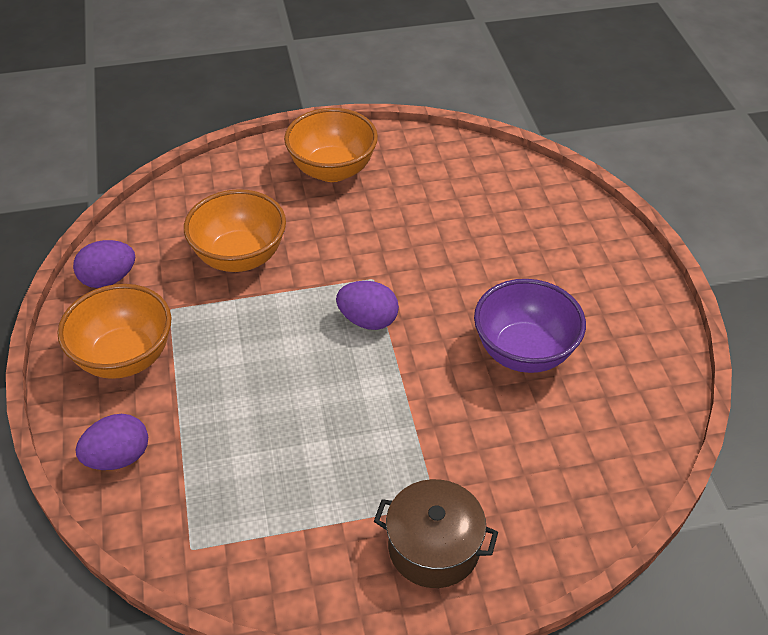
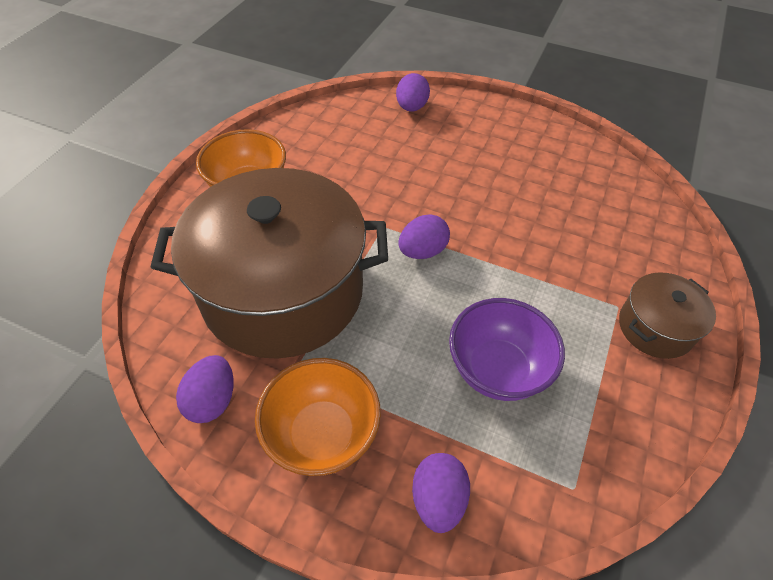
camera: 55 degrees left, 5 degrees up
orange bowl [184,189,286,272] -> brown pot [151,168,388,359]
purple bowl [474,279,586,373] -> purple bowl moved to [449,298,565,401]
none -> purple egg [396,73,430,112]

